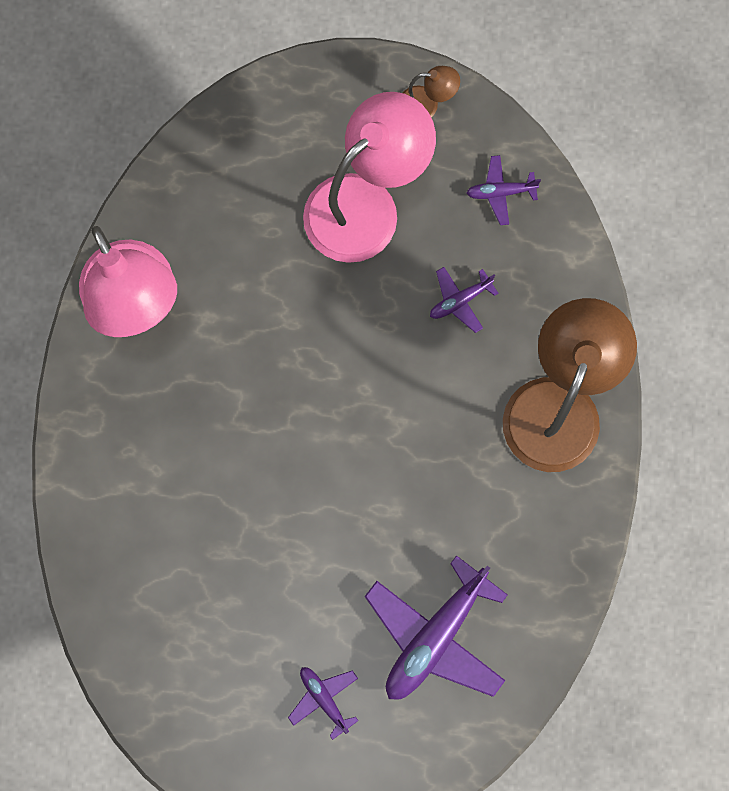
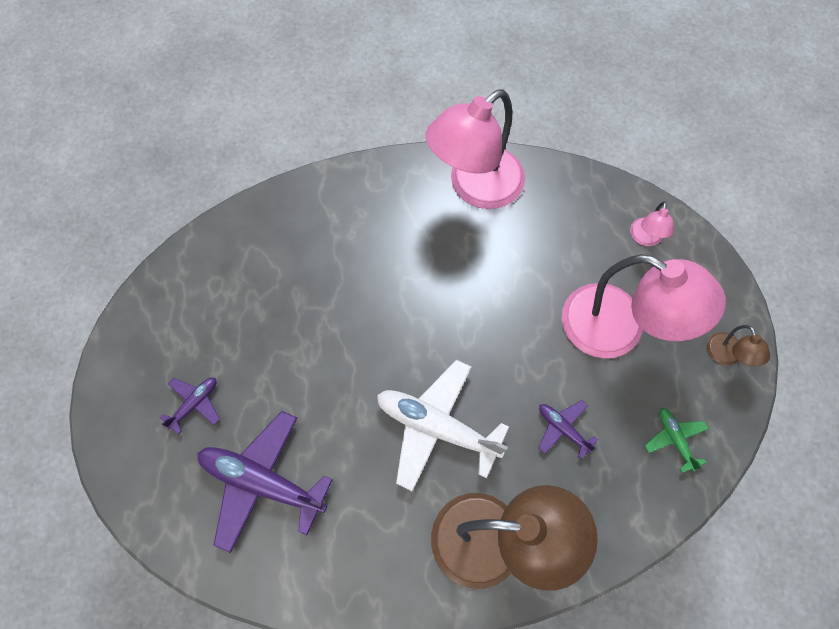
camera: 75 degrees right, 10 degrees down
purple plane [467,155,541,225] -> green plane [644,408,709,473]
none -> white plane [377,360,509,491]
none -> pink lamp [630,201,674,246]

